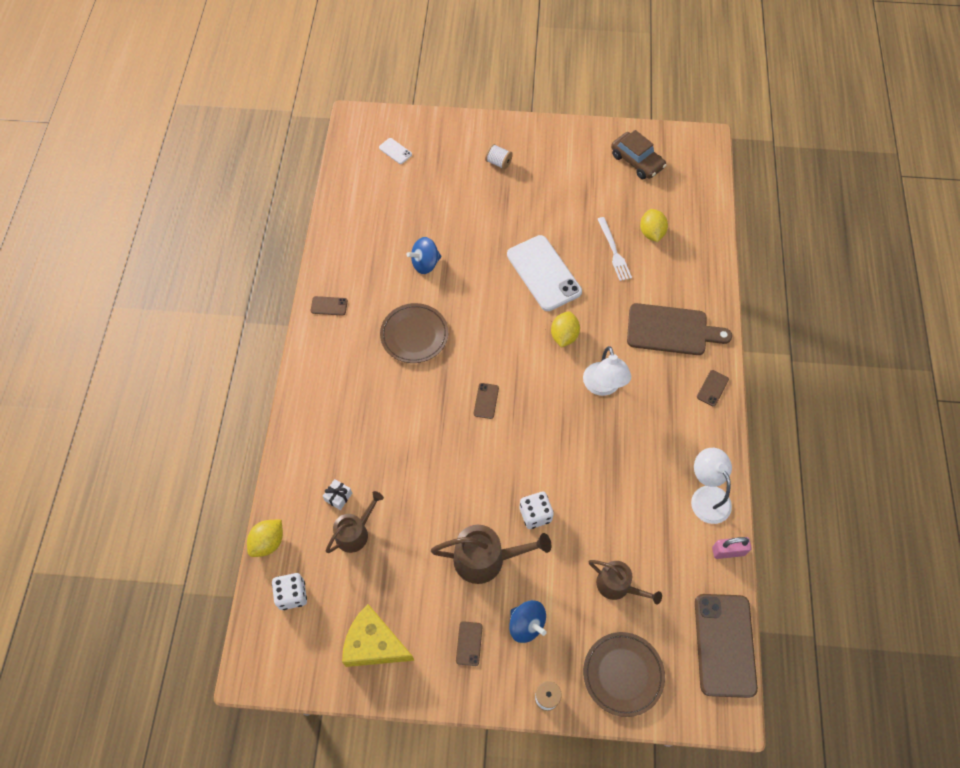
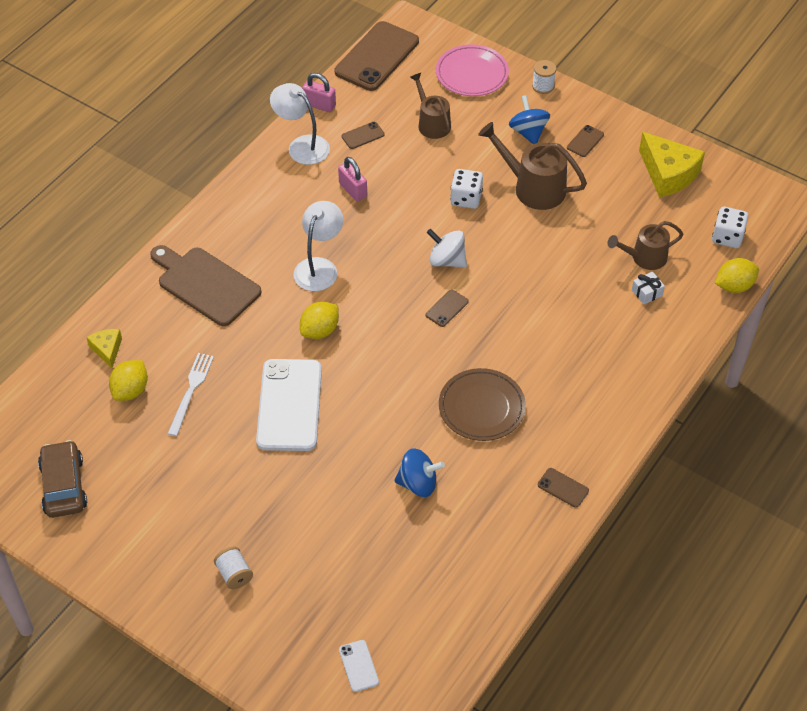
camera: 150 degrees left, 10 degrees down
brown plate [583,632,665,717] -> pink plate [436,44,509,96]
white lamp [691,448,732,524] -> white lamp turned 120 degrees clockwise [270,83,330,165]
brown phone [697,370,729,406] -> brown phone moved to [342,122,385,149]
none -> yellow cheese [86,329,122,368]
none -> pink padlock [338,157,367,201]
none -> white spinning top [427,229,467,268]

